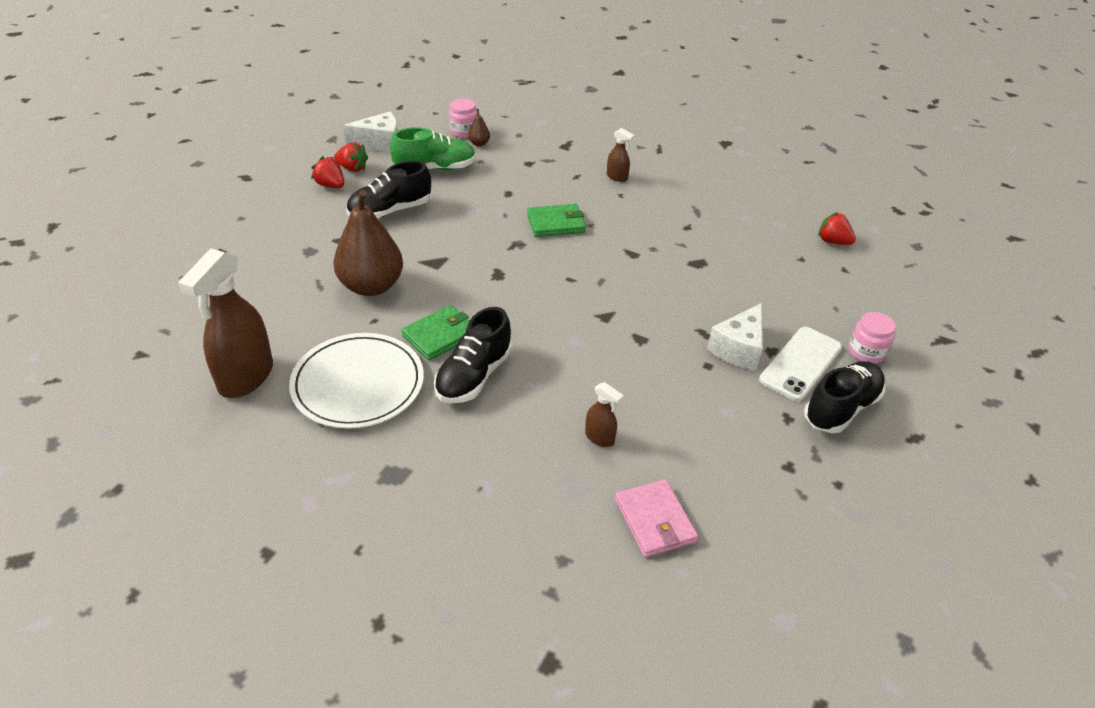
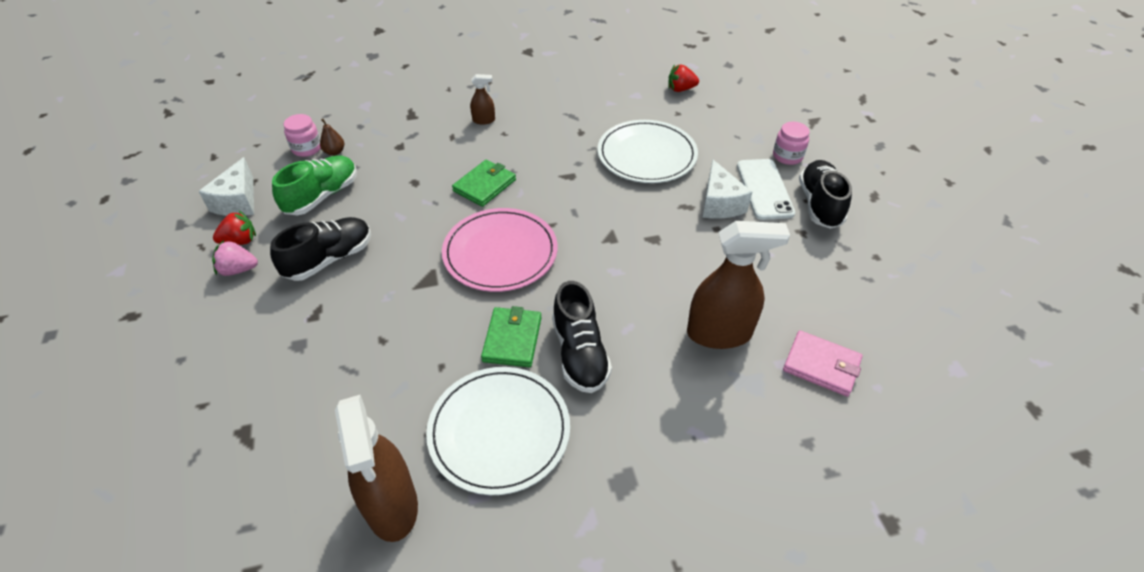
camera: 40 degrees left, 5 degrees up
red strawberry [311,156,344,188] -> pink strawberry [212,240,258,276]
brown pear [333,190,403,296] -> none
white cheese [343,112,398,152] -> white cheese turned 150 degrees clockwise [198,157,254,216]
black shoe [346,161,431,219] -> black shoe turned 150 degrees counterclockwise [270,217,371,281]
brown spray bottle [585,382,624,447] -> brown spray bottle [687,221,790,349], size x2.16
none -> pink plate [442,208,558,292]
none -> white plate [597,120,698,183]

